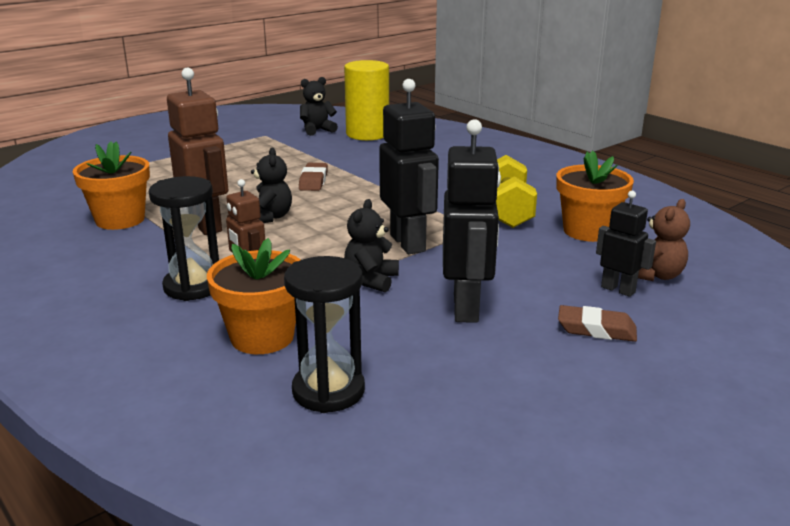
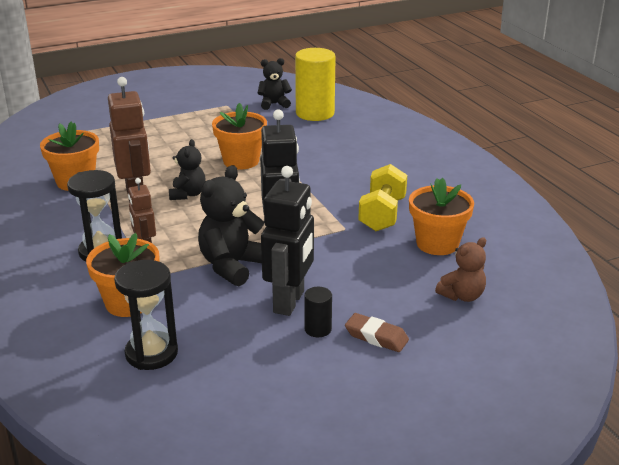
camera: 15 degrees right, 5 degrees up
brown eraser [299,163,328,191] -> orange flower pot [212,103,267,170]
black teddy bear [344,199,399,293] -> black teddy bear [198,165,264,286], size x1.59
black robot [596,191,656,297] -> none
none -> black cylinder [304,287,332,337]

